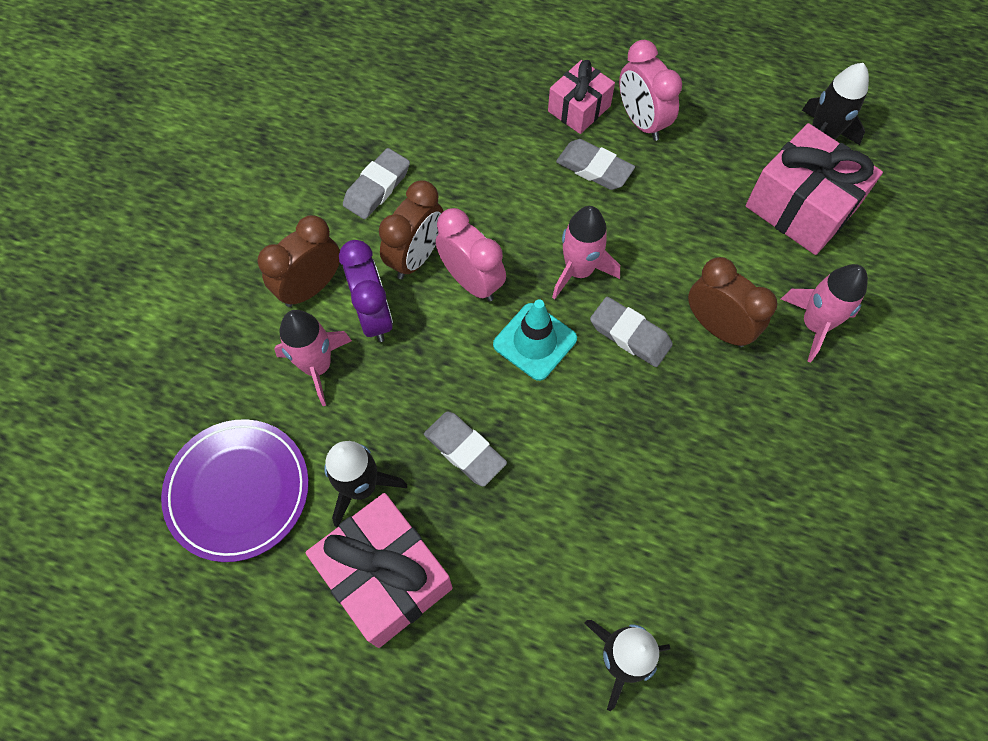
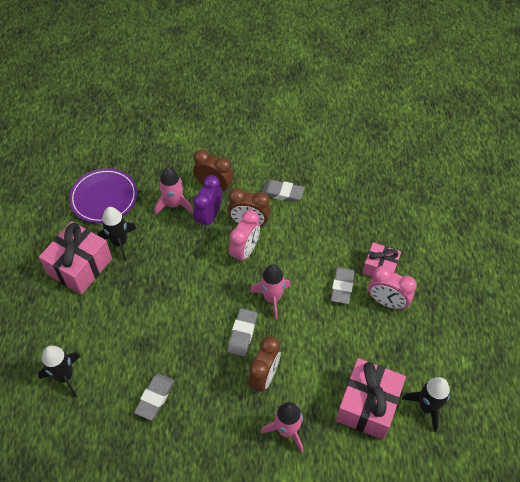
camera: 70 degrees right, 10 degrees down
purple clock [339,240,393,342] -> purple clock turned 150 degrees clockwise [193,175,222,229]
grey eraser [424,411,507,487] -> grey eraser moved to [134,373,175,420]
turquoise traffic cone [493,299,577,381] -> none
pink clock [619,40,682,141] -> pink clock turned 105 degrees counterclockwise [368,266,417,310]

